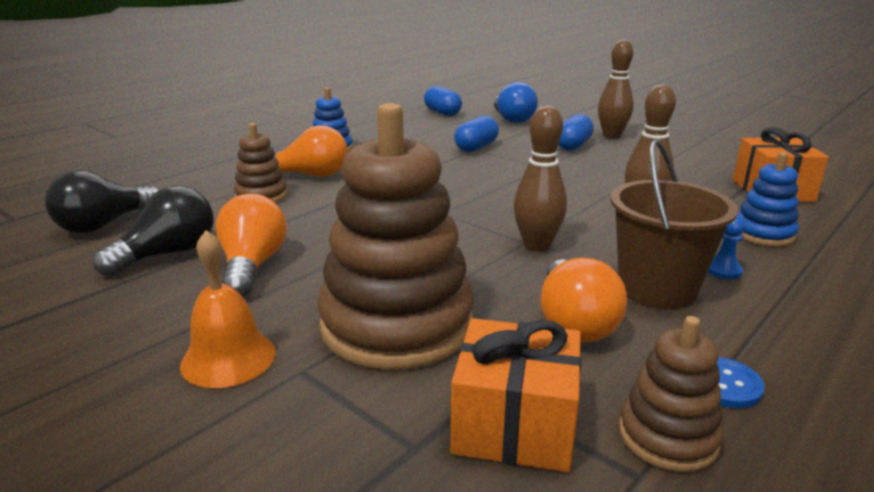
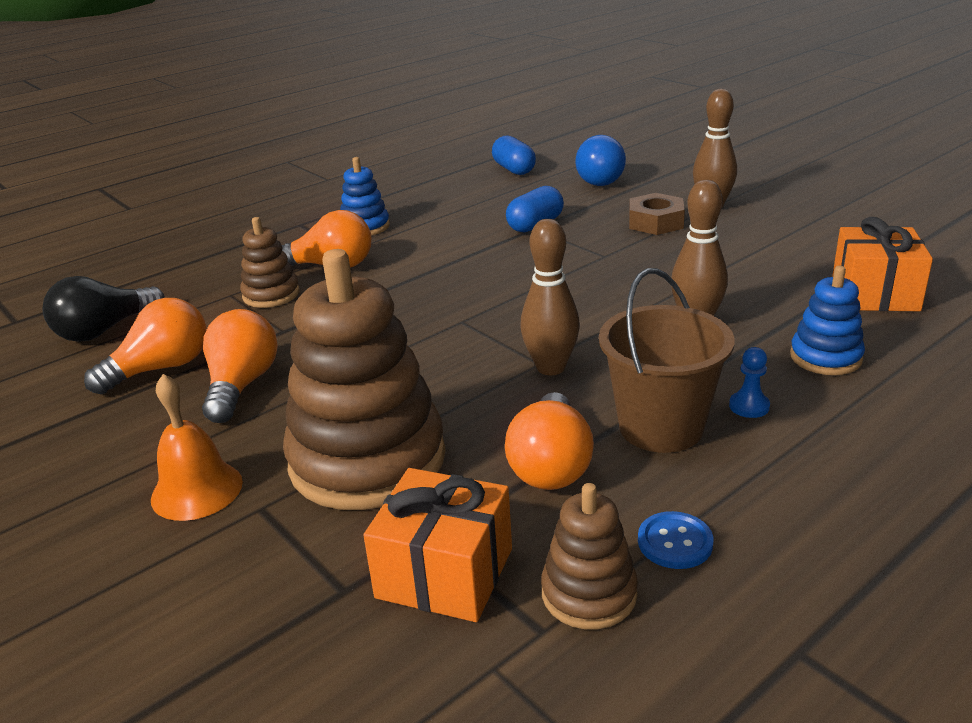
camera: 10 degrees right, 5 degrees up
black light bulb [93,186,214,276] -> orange light bulb [84,298,207,394]
blue capsule [558,114,594,150] -> brown nut [629,193,685,235]

